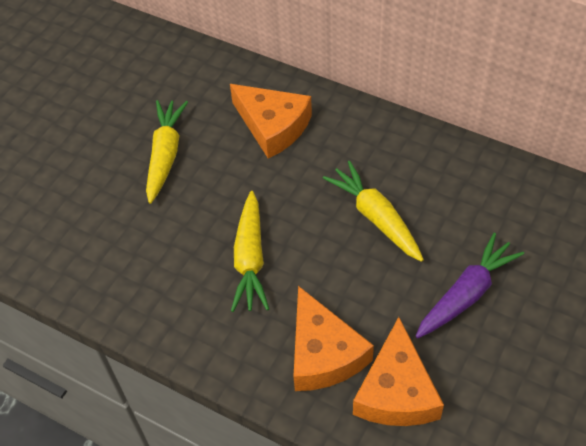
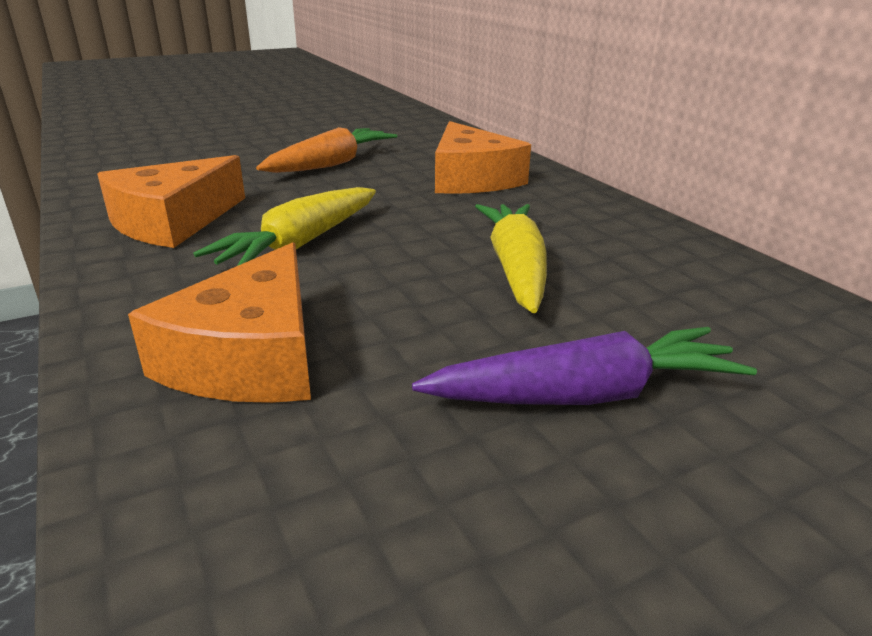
camera: 30 degrees right, 25 degrees down
yellow carrot [146,100,188,204] -> orange carrot [256,127,397,173]
orange cheese [353,317,444,426] -> orange cheese moved to [97,155,245,248]

